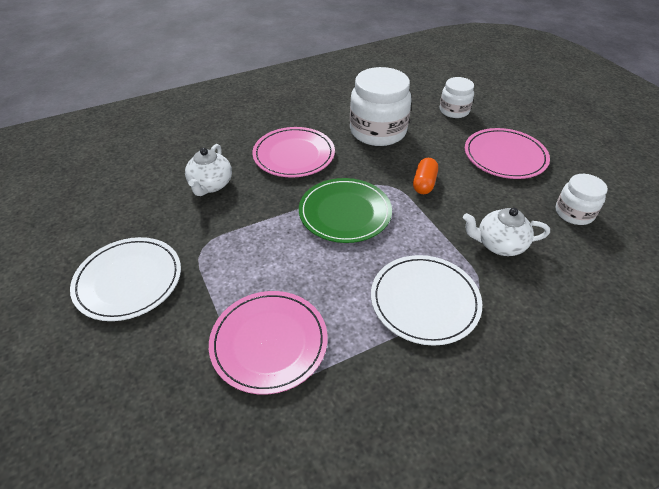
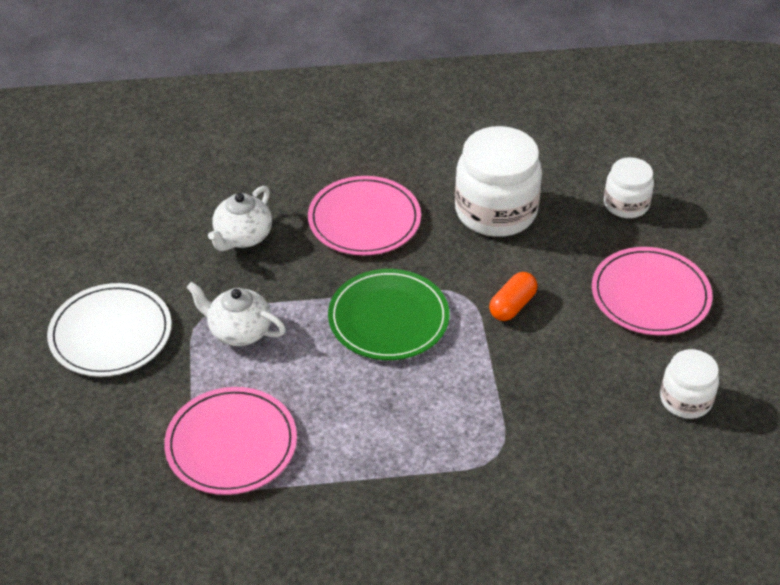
camera: 20 degrees right, 0 degrees up
white plate [371,255,482,346] -> none
white teapot [463,208,550,256] -> white teapot moved to [186,282,286,346]

